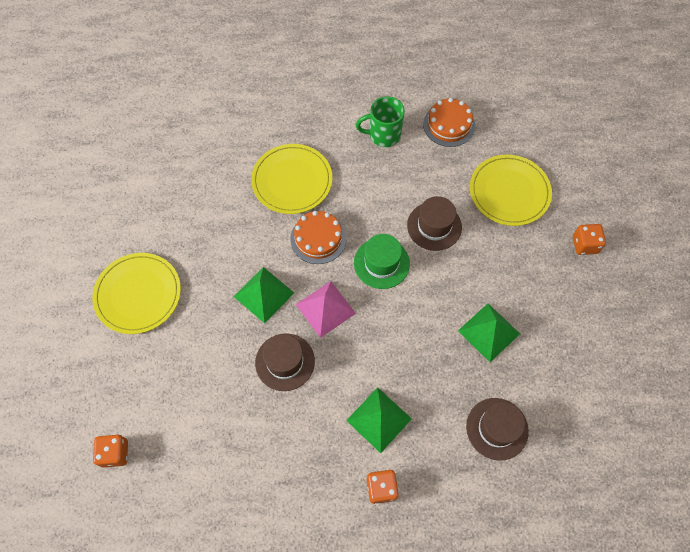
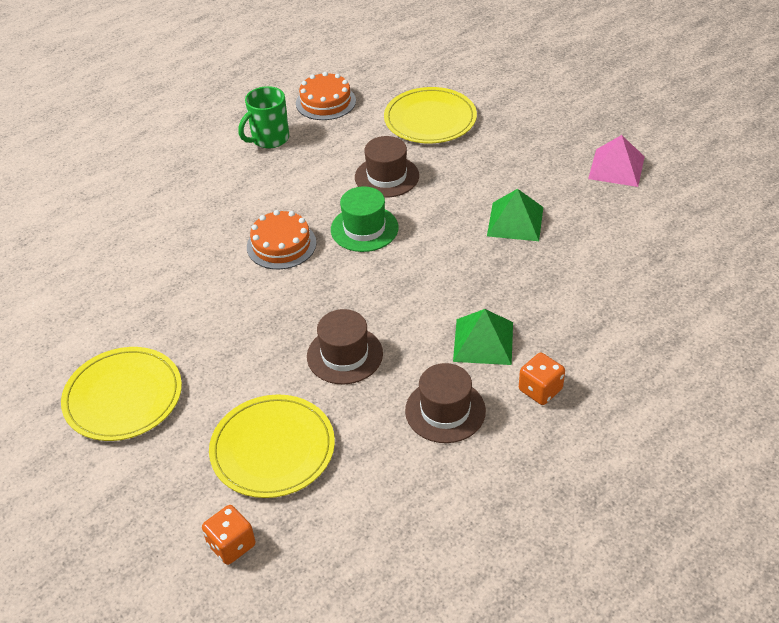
camera: 35 degrees left, 20 degrees down
green pyramid [233,267,294,323] -> none
yellow plate [251,144,332,214] -> yellow plate moved to [209,395,335,498]
pink pyramid [296,281,356,338] -> pink pyramid moved to [588,135,645,187]
brown hat [466,398,529,460] -> brown hat moved to [405,363,486,443]
orange dice [573,224,606,255] -> none

